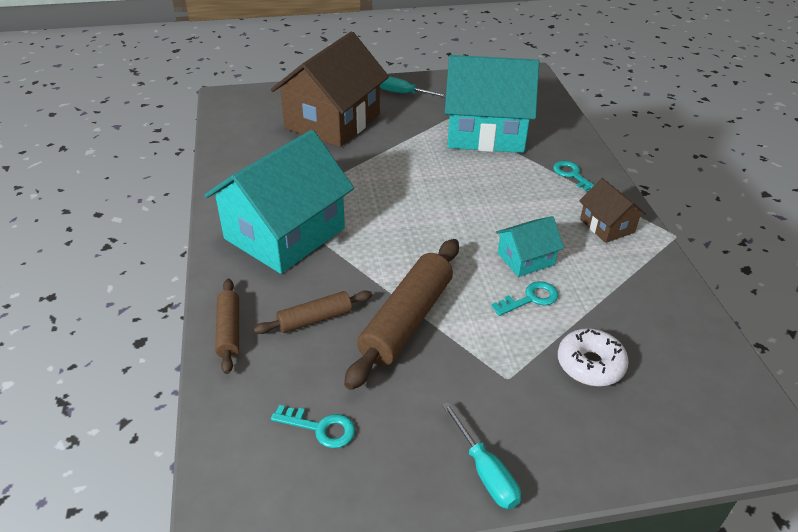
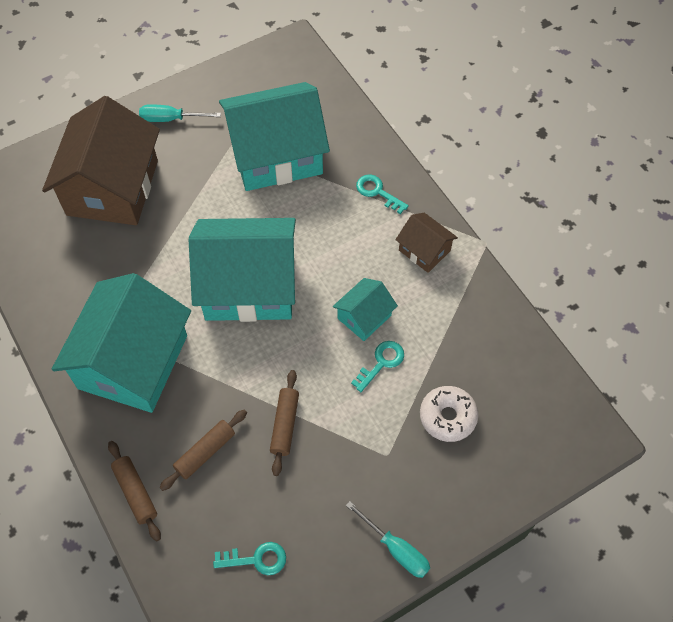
camera: 20 degrees left, 20 degrees up
brown rolling pin [344,239,459,390] -> brown rolling pin [270,370,299,476], size x0.55
none -> turquoise house [189,218,296,322]

